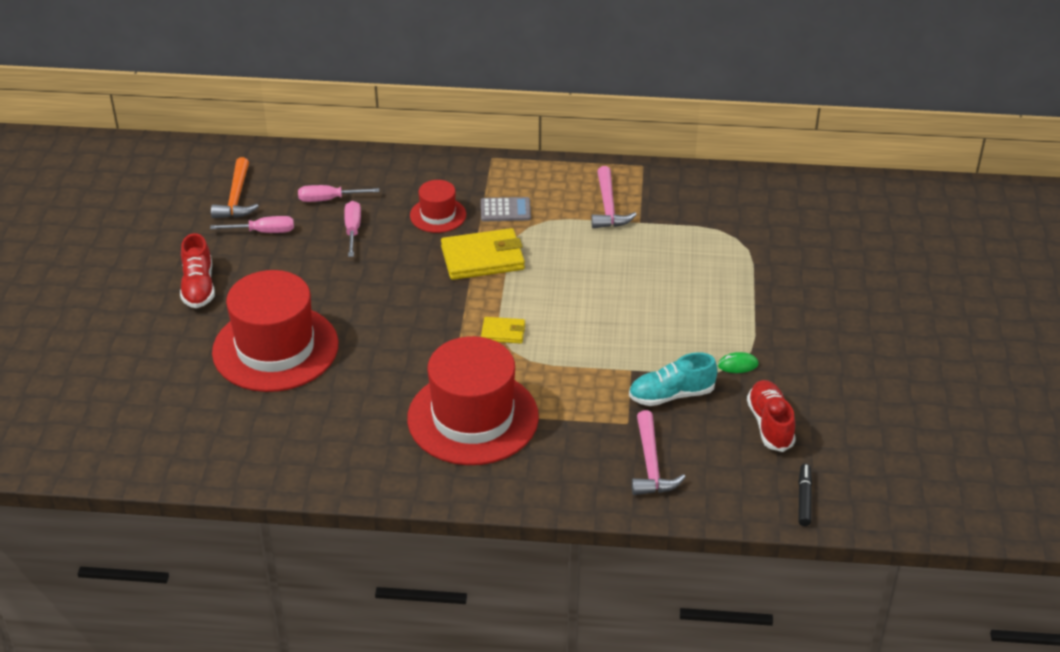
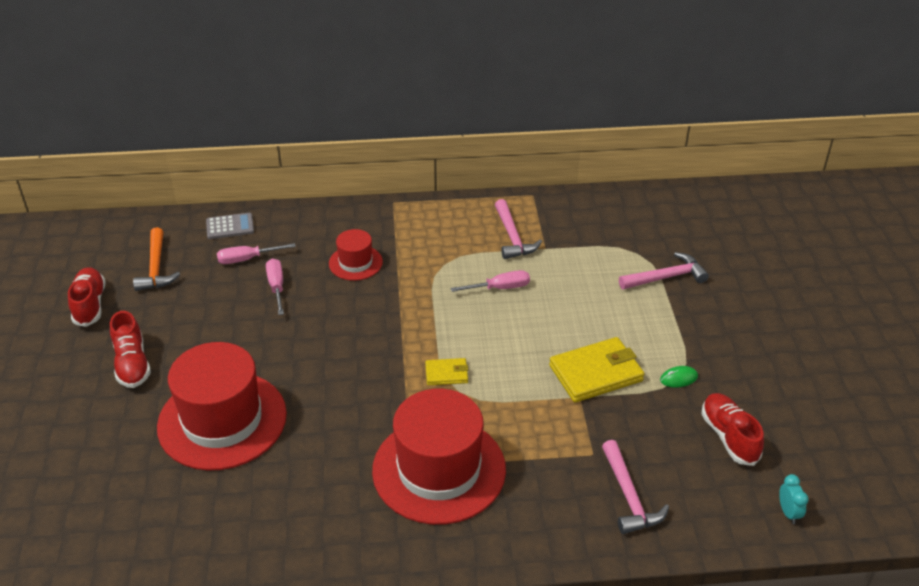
camera: 10 degrees left, 0 degrees up
pink screwdriver [210,216,294,233] -> pink screwdriver moved to [451,270,530,292]
yellow wallet [441,228,525,280] -> yellow wallet moved to [549,337,644,402]
grey calculator [481,197,531,221] -> grey calculator moved to [206,213,254,239]
turquoise shoe [629,352,718,406] -> none
black marker [798,464,812,526] -> turquoise clock [779,474,809,524]
none -> red shoe [68,267,106,327]
none -> pink hammer [619,252,709,289]

